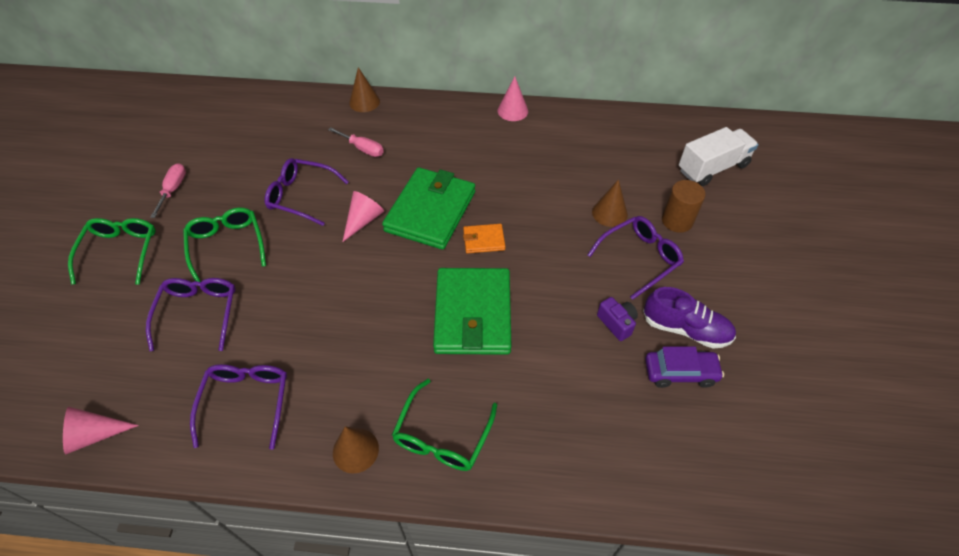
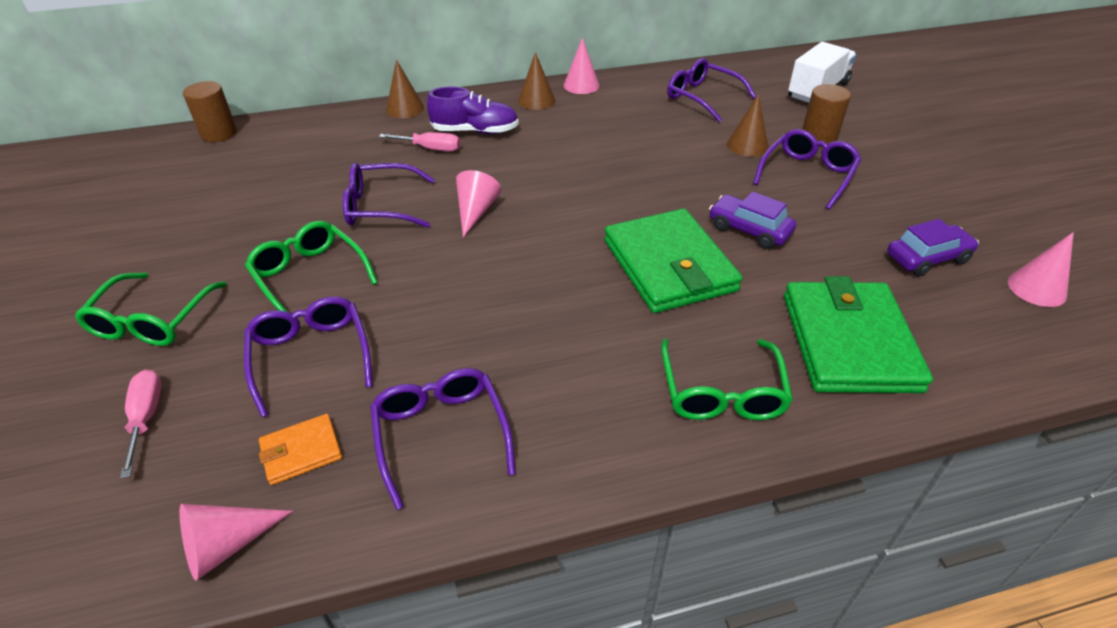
camera: 20 degrees left, 10 degrees down
green glasses [68,218,156,285] -> green glasses turned 150 degrees counterclockwise [75,272,227,346]
pink screwdriver [150,163,186,218] -> pink screwdriver moved to [120,370,162,478]
brown cone [333,426,379,474] -> brown cone moved to [518,52,555,110]
green wallet [382,167,475,250] -> green wallet moved to [784,276,933,393]
orange wallet [463,224,506,253] -> orange wallet moved to [259,414,342,485]
purple camera [597,297,638,341] -> none
purple shoe [643,287,736,348] -> purple shoe moved to [427,86,519,134]
none -> brown cylinder [183,81,237,142]
none -> purple glasses [667,58,756,122]
none -> purple car [709,191,796,249]
none -> pink cone [1008,232,1074,307]

